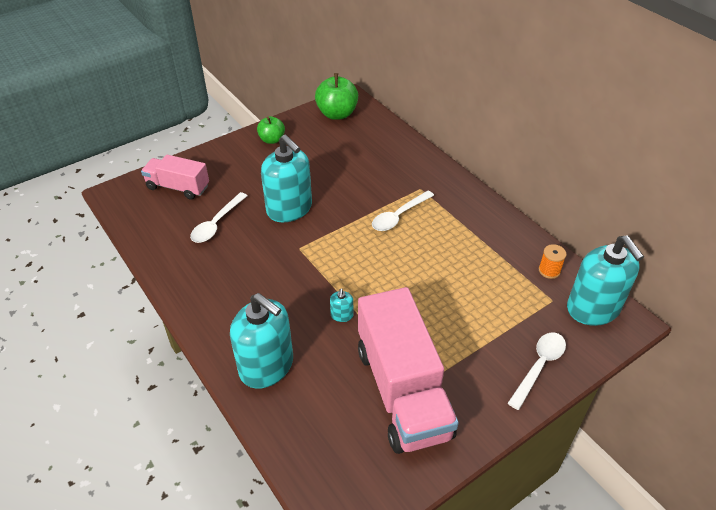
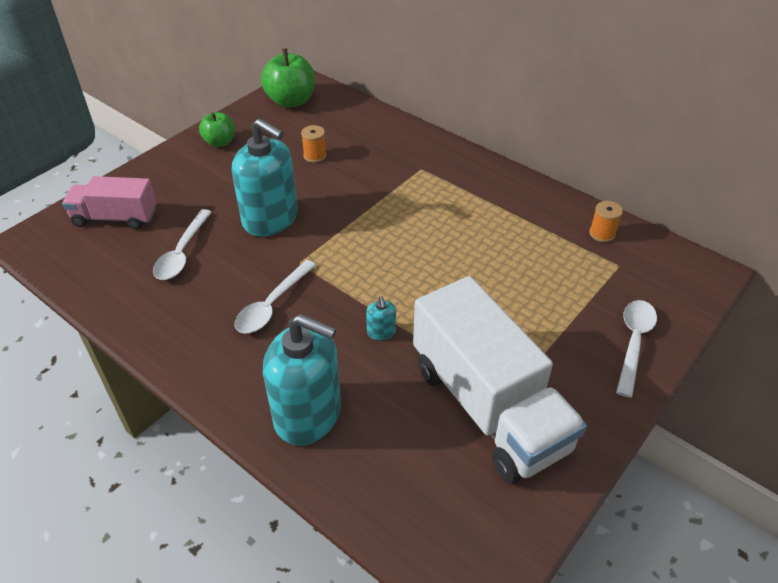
camera: 15 degrees left, 0 degrees up
pink truck [358,287,459,454] -> white truck [413,276,587,483]
white spoon [372,191,434,231] -> white spoon moved to [234,260,316,333]
turquoise soap dispenser [567,236,644,326] -> none
none -> orange spool [301,125,327,163]

